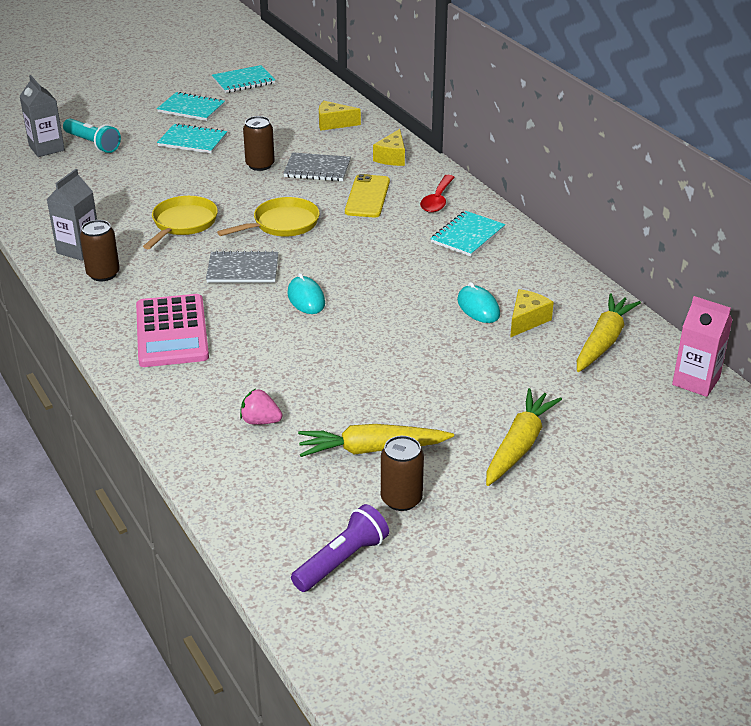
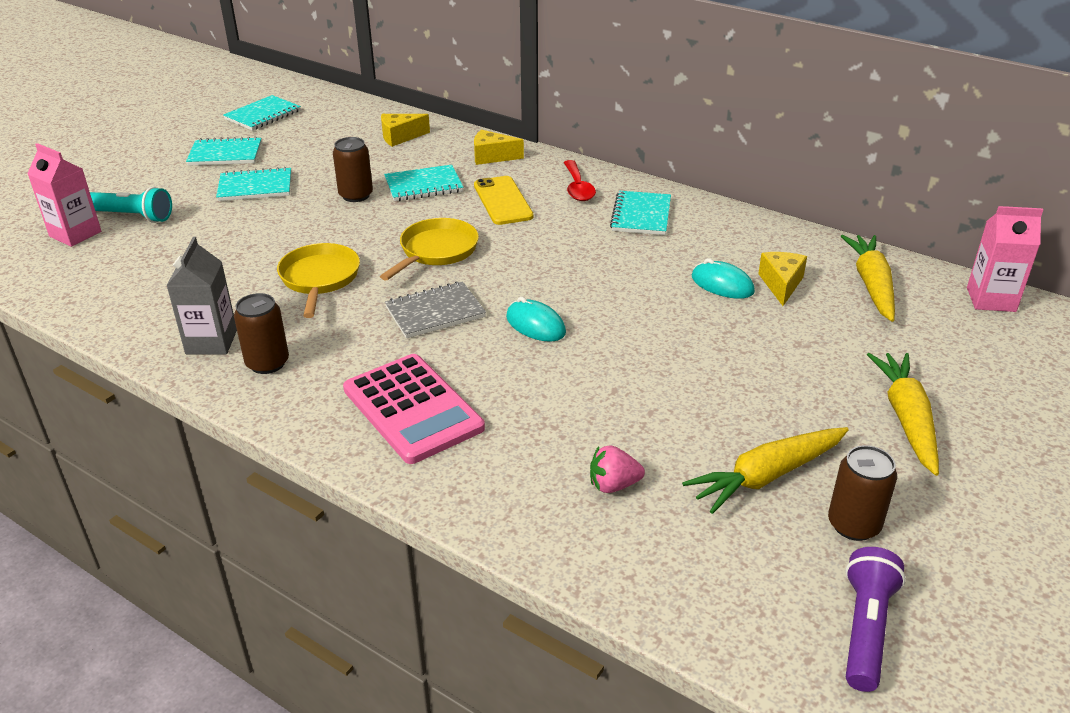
camera: 25 degrees left, 0 degrees up
grey carton [20,75,65,157] -> pink carton [27,143,101,247]
grey notebook [283,152,351,181] -> turquoise notebook [384,165,463,201]
yellow cheese [373,129,405,166] -> yellow cheese turned 105 degrees clockwise [474,130,524,165]

